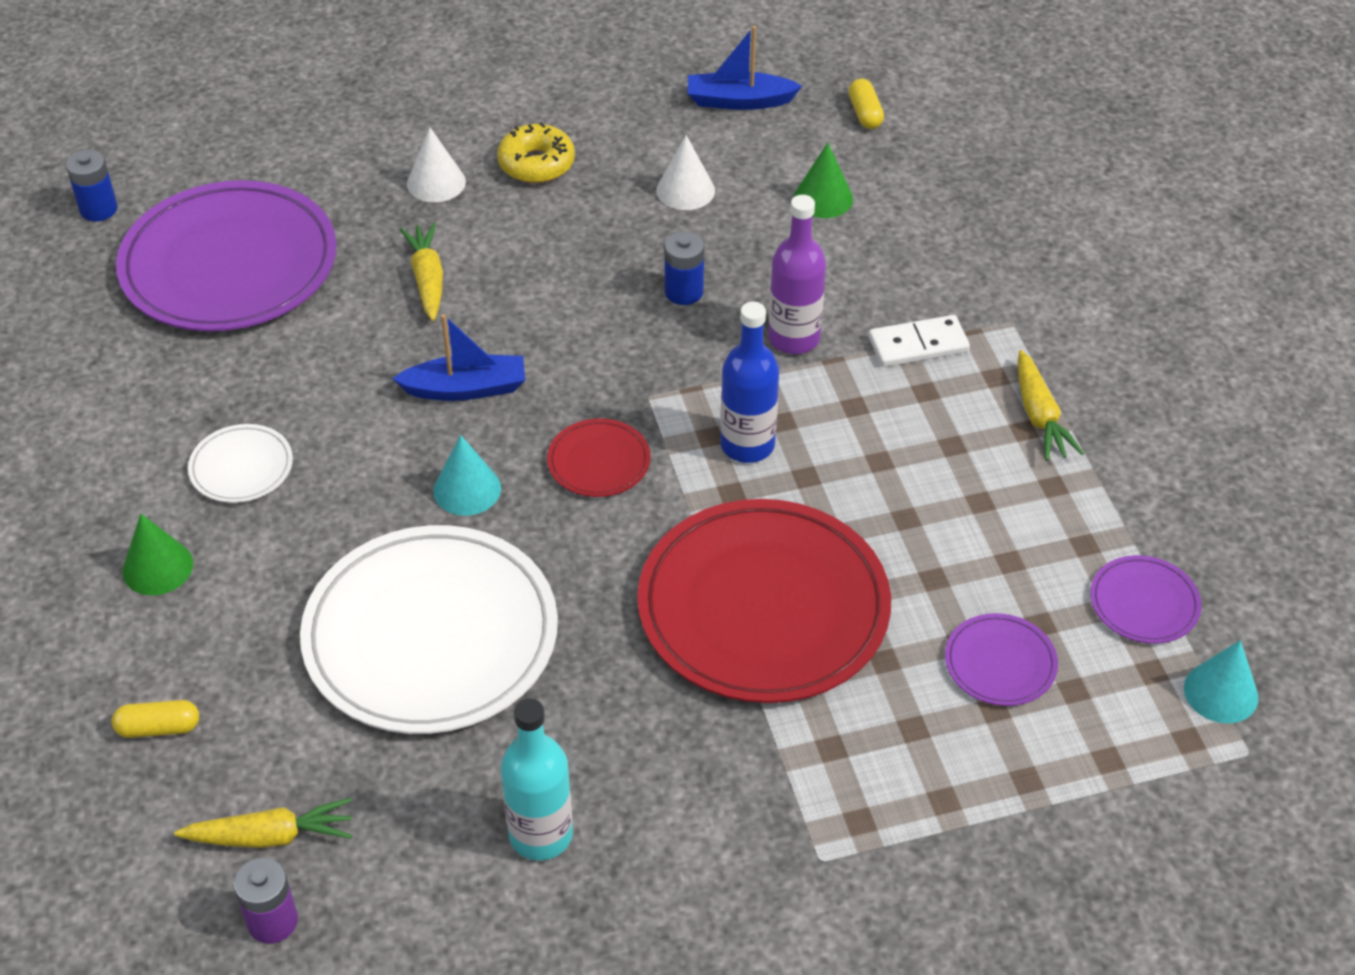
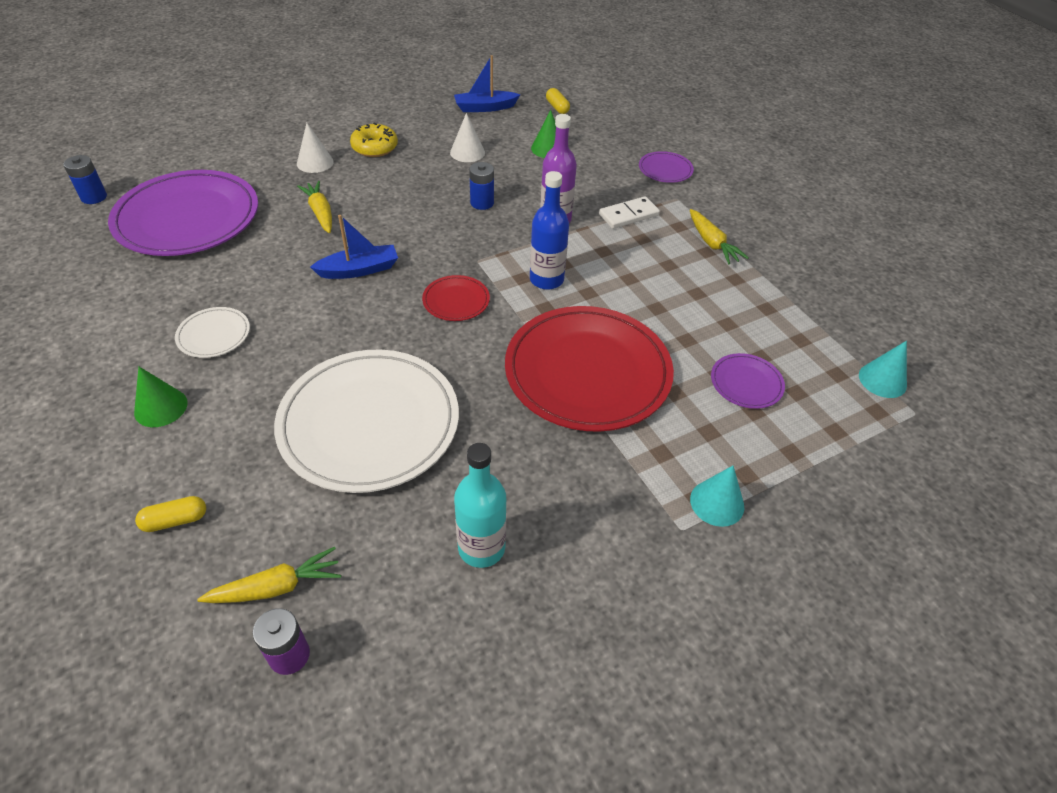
camera: 15 degrees left, 0 degrees up
turquoise cone [433,435,501,516] -> turquoise cone moved to [690,466,744,527]
purple plate [1090,555,1201,644] -> purple plate moved to [639,151,694,183]

